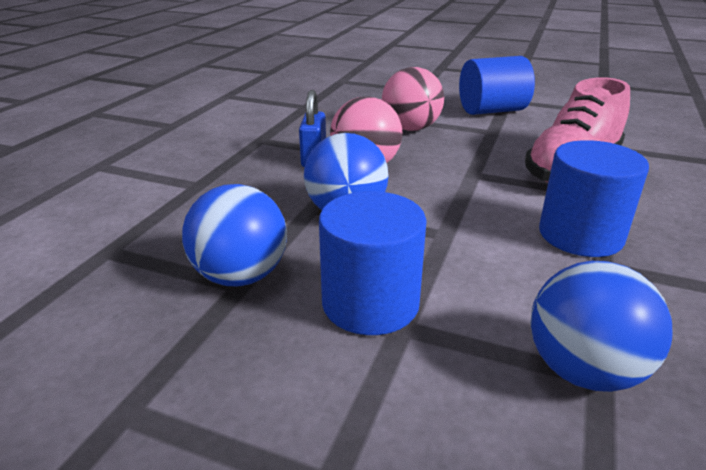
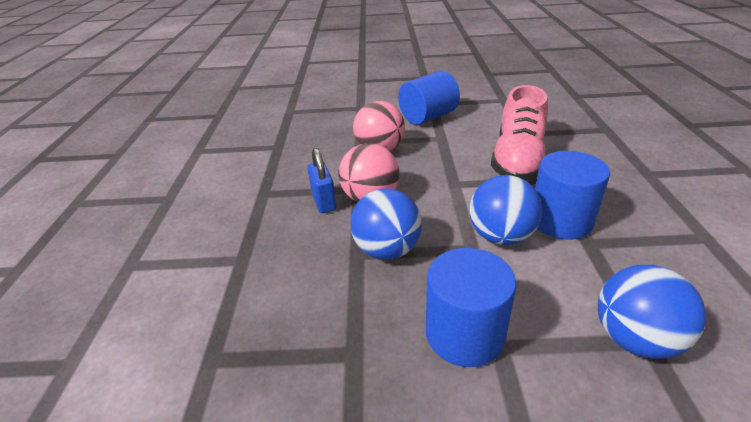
camera: 20 degrees left, 5 degrees up
blue ball [182,184,287,287] -> blue ball moved to [469,175,542,245]

